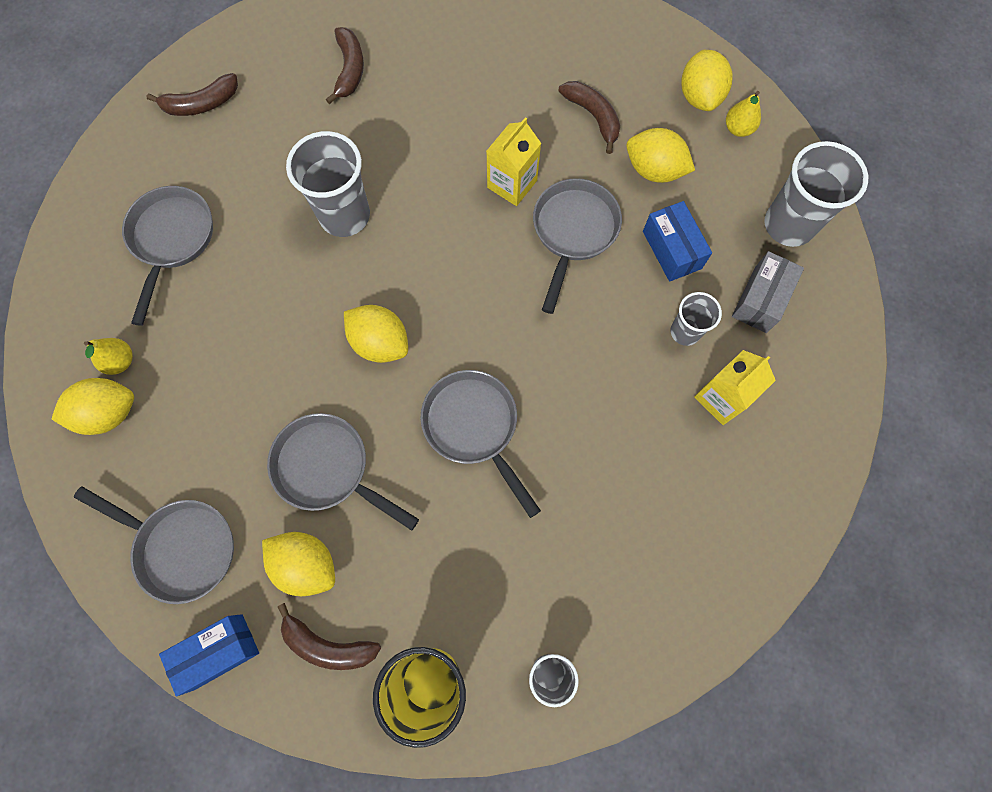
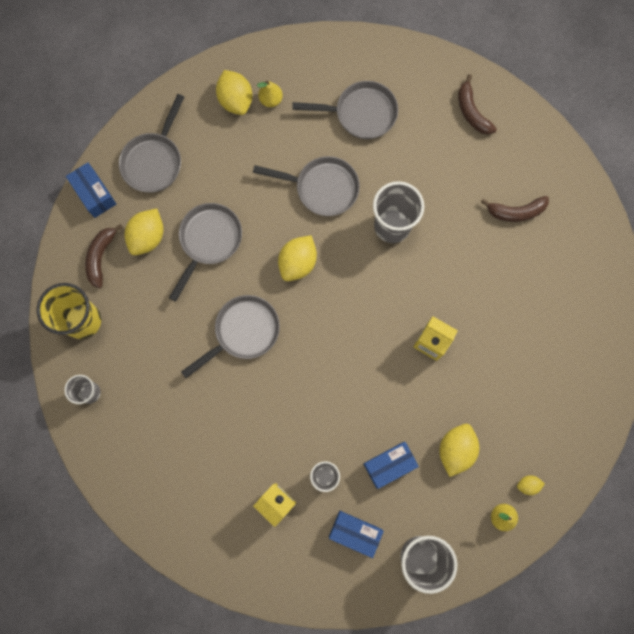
camera: 85 degrees right, 5 degrees up
grey pan [533,178,622,314] -> grey pan moved to [253,156,360,216]
brown banana [558,81,620,154] -> none
yellow lemon [681,50,733,111] -> yellow lemon [517,475,545,495], size x0.51
grey box [732,251,804,333] -> blue box [329,511,384,558]

